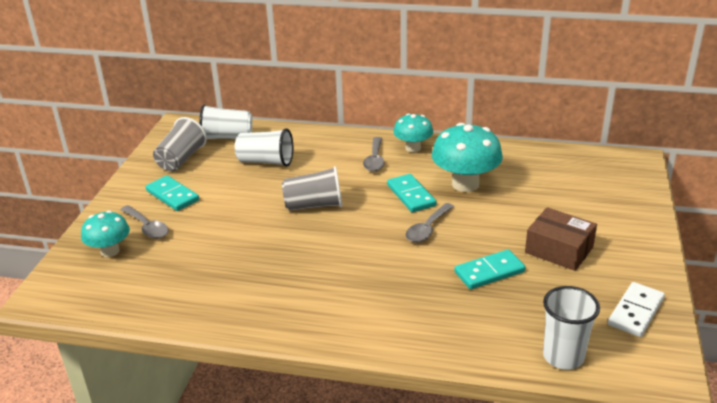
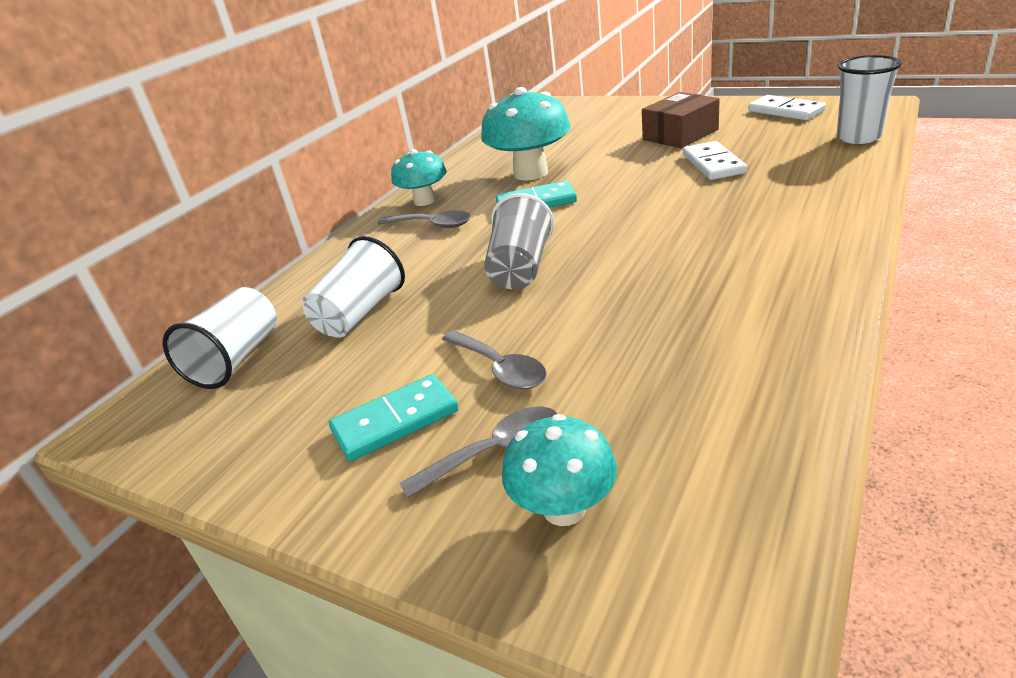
camera: 70 degrees left, 0 degrees up
grey cup [153,117,207,171] -> none
grey spoon [406,203,454,243] -> grey spoon moved to [442,330,547,389]
turquoise domino [454,249,526,289] -> white domino [683,141,747,180]

